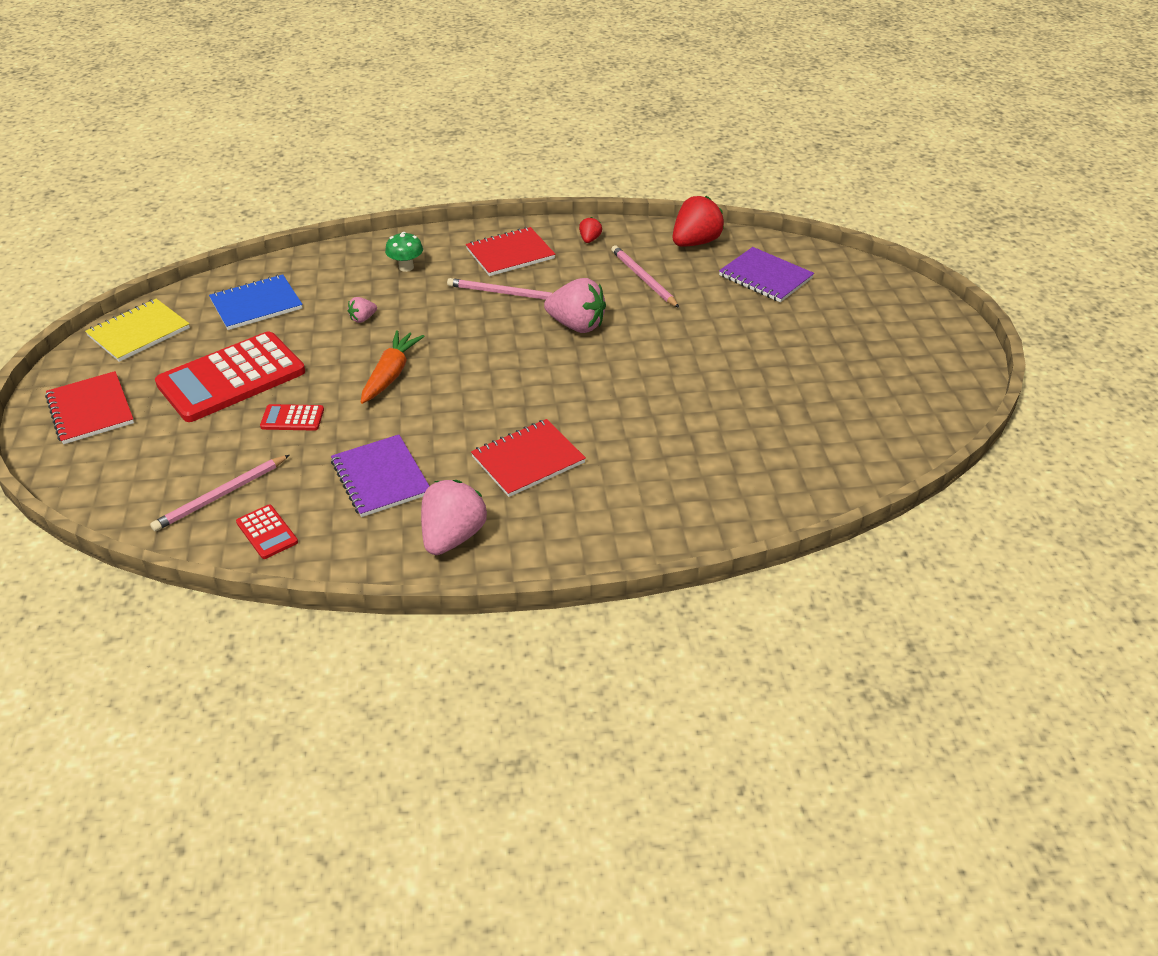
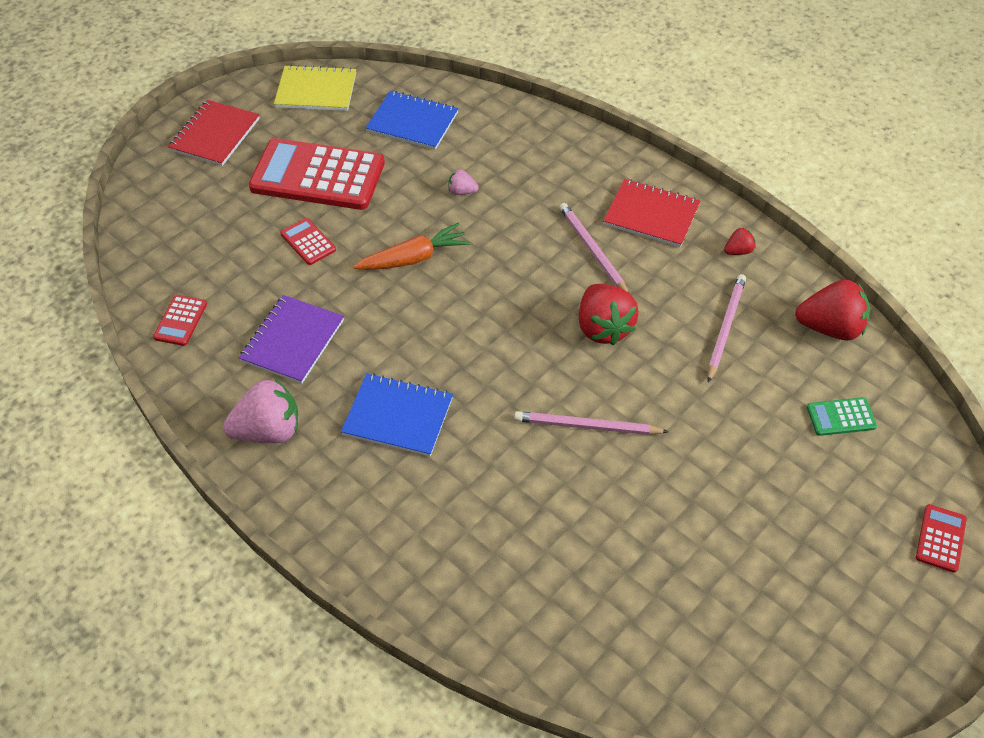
camera: 50 degrees right, 10 degrees up
pink pencil [150,455,290,531] -> pink pencil moved to [514,411,668,435]
green mushroom [385,232,423,272] -> none
red notebook [471,419,586,497] -> blue notebook [341,373,453,456]
pink strawberry [544,278,606,333] -> red strawberry [579,284,639,345]
purple notebook [719,247,814,302] -> green calculator [807,397,877,436]
none -> red calculator [916,504,967,573]

